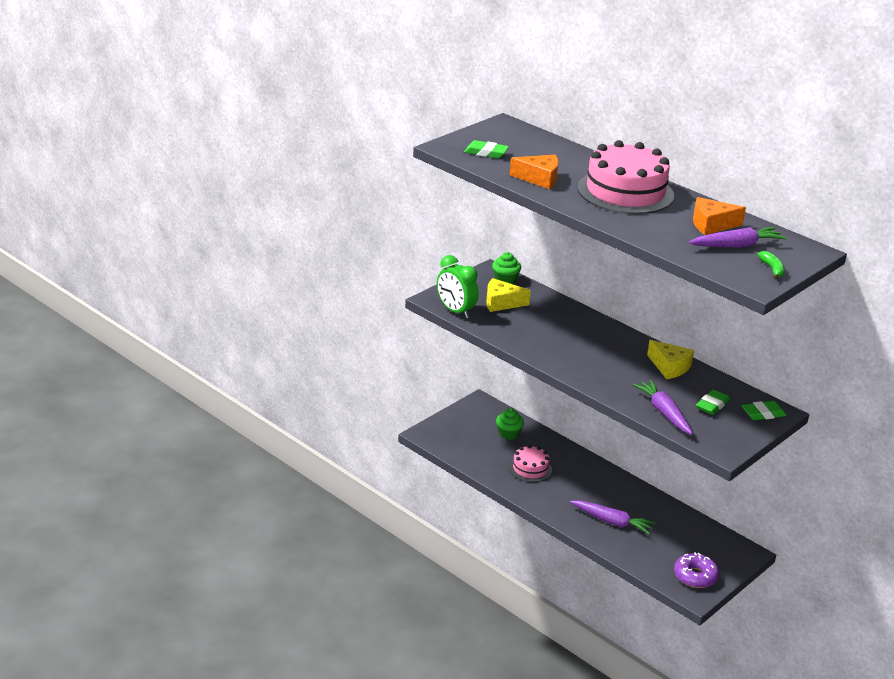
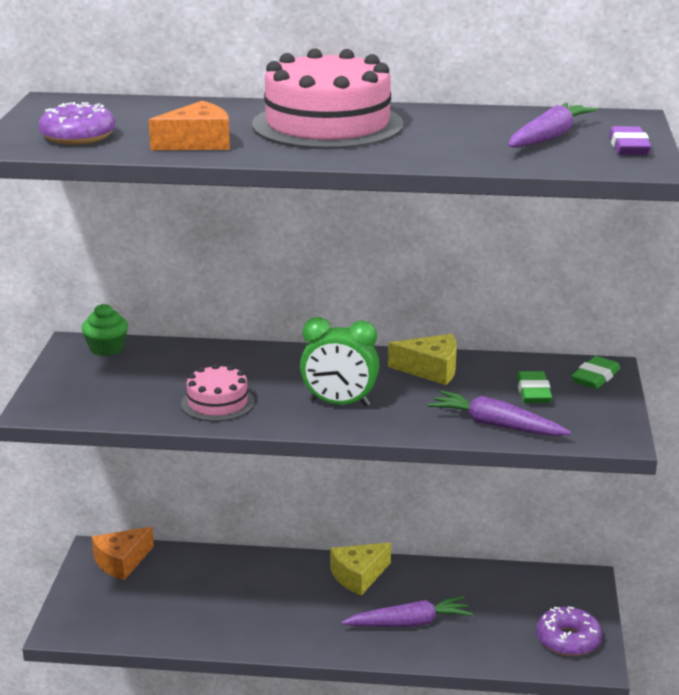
camera: 35 degrees left, 5 degrees down
green clock [437,255,479,318] -> green clock moved to [300,317,379,407]
green eraser [464,140,509,158] -> purple donut [39,102,116,145]
yellow cheese [486,278,531,312] -> yellow cheese moved to [330,543,391,596]
green cupcake [496,408,524,440] -> none
pink cake [509,445,552,482] -> pink cake moved to [181,364,255,422]
orange cheese [693,197,746,235] -> orange cheese moved to [92,527,154,580]
green banana [757,251,785,279] -> purple eraser [609,126,652,155]

